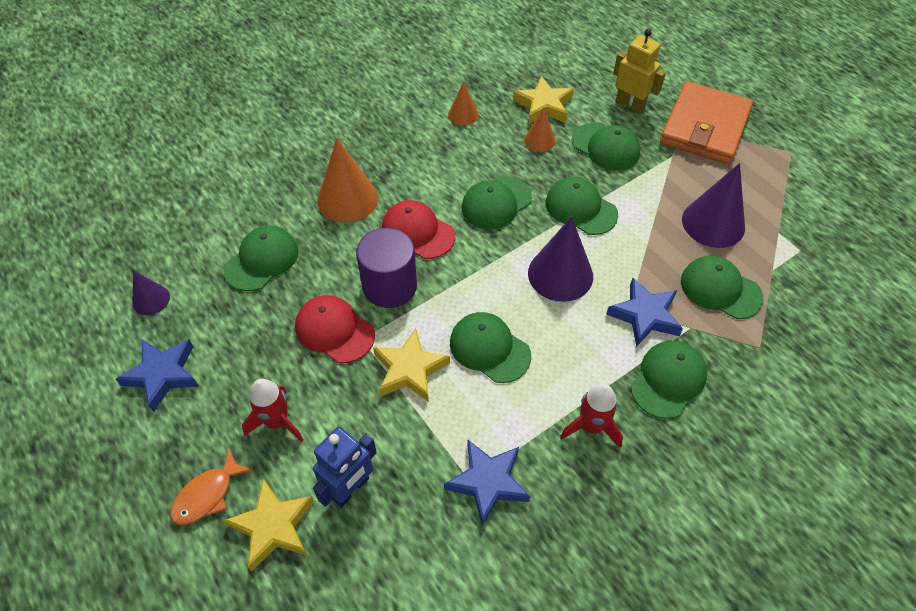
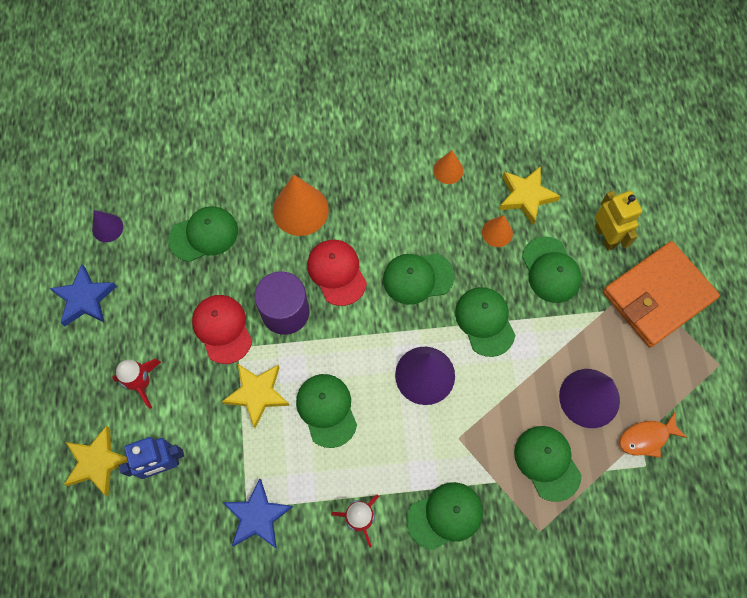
camera: 30 degrees right, 15 degrees up
orange fish [170,448,253,525] -> orange fish moved to [619,412,687,458]
blue star [606,278,683,347] -> none

